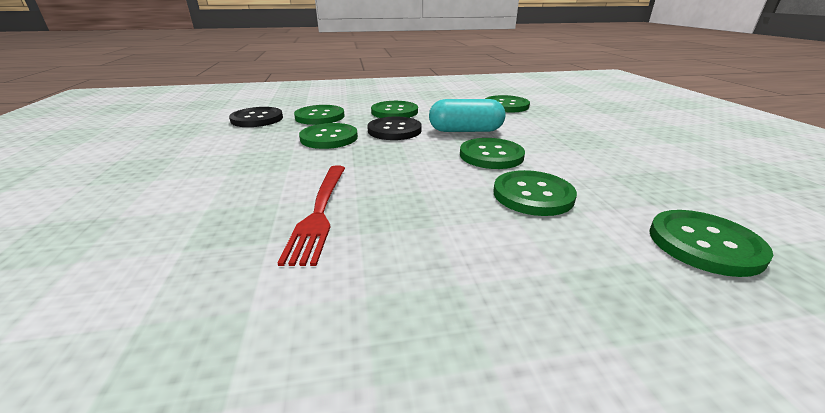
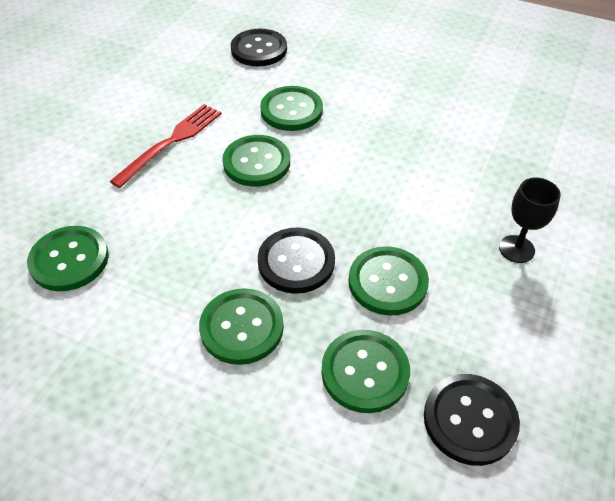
camera: 145 degrees left, 20 degrees up
red fork [278,166,345,266] -> red fork moved to [110,104,222,188]
turquoise capsule [429,99,506,132] -> none
green button [649,210,773,277] -> black button [231,29,287,66]
none -> black goblet [499,177,561,263]

